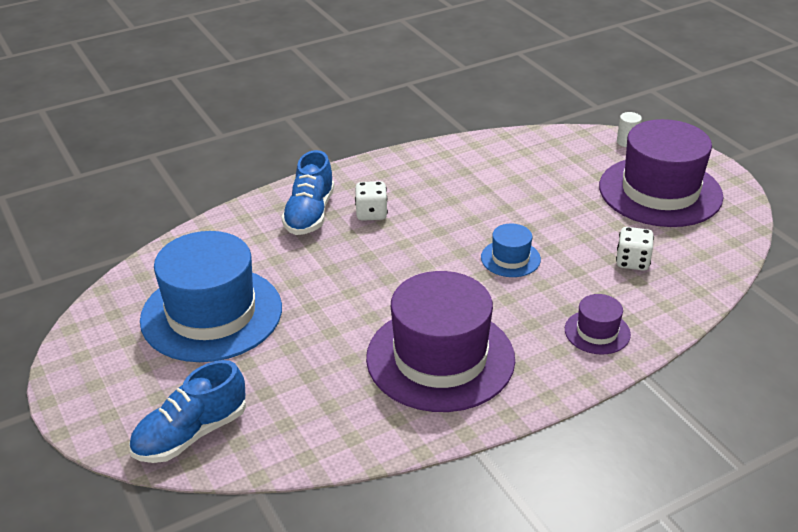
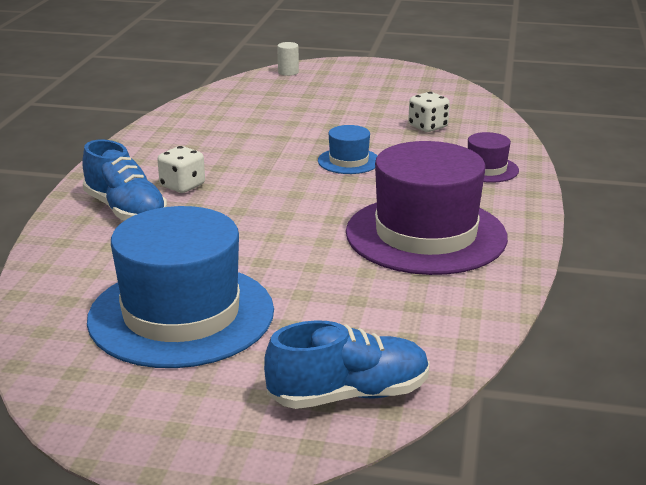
camera: 50 degrees left, 10 degrees down
blue shoe [129,360,246,463] -> blue shoe turned 105 degrees counterclockwise [264,320,430,409]
purple hat [599,119,724,227] -> none

